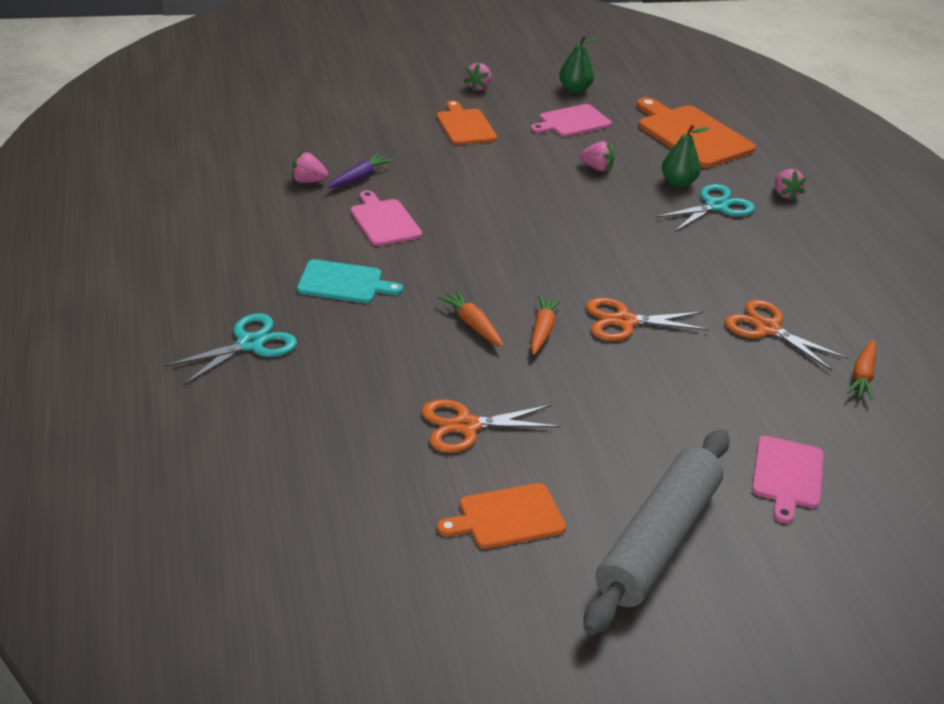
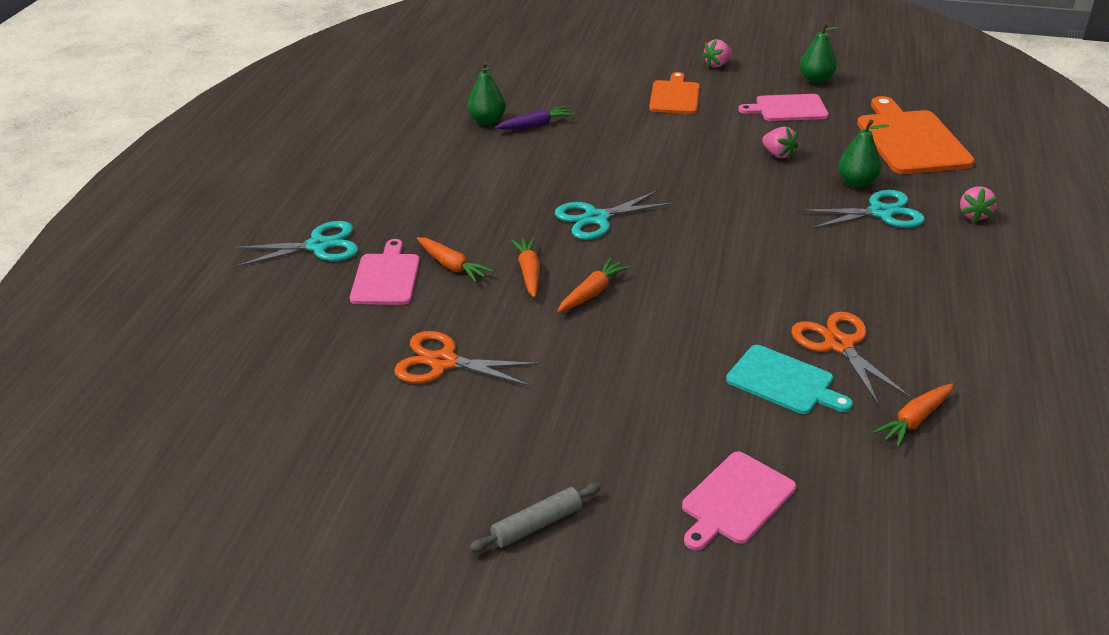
camera: 30 degrees right, 0 degrees up
pink strawberry [292,152,328,183] -> green pear [467,62,506,125]
turquoise cutting board [297,259,403,303] -> turquoise cutting board moved to [726,345,853,414]
pink cutting board [350,190,422,246] -> pink cutting board moved to [350,239,420,305]
orange cutting board [437,483,566,549] -> none
grey rolling pin [584,429,730,635] -> grey rolling pin [469,483,601,552], size x0.42
orange scissors [586,298,710,341] -> none
none -> orange carrot [417,237,493,282]
none -> turquoise scissors [555,190,673,240]

